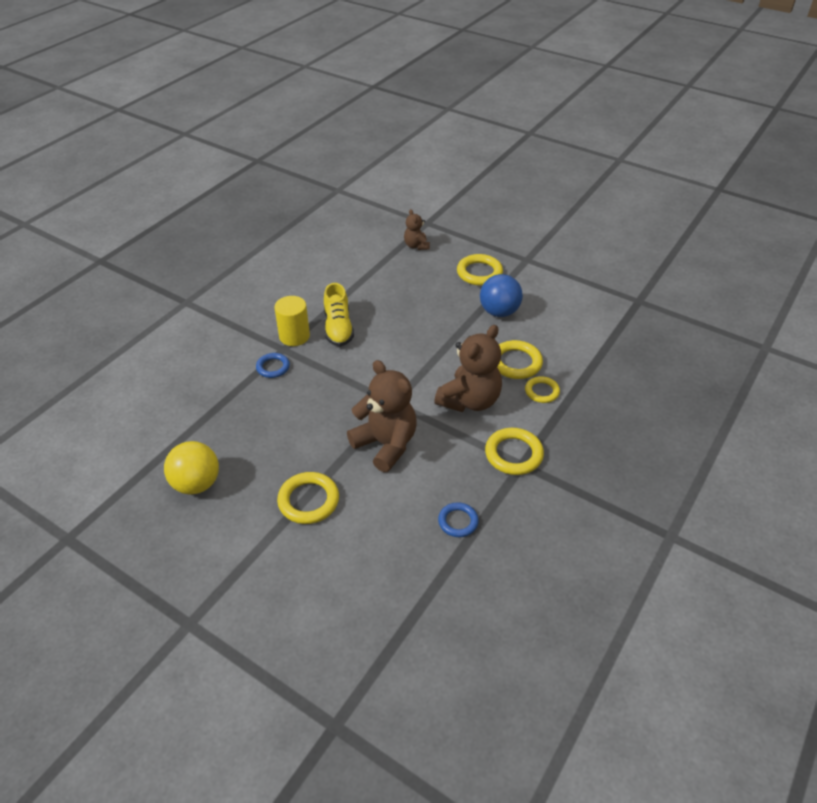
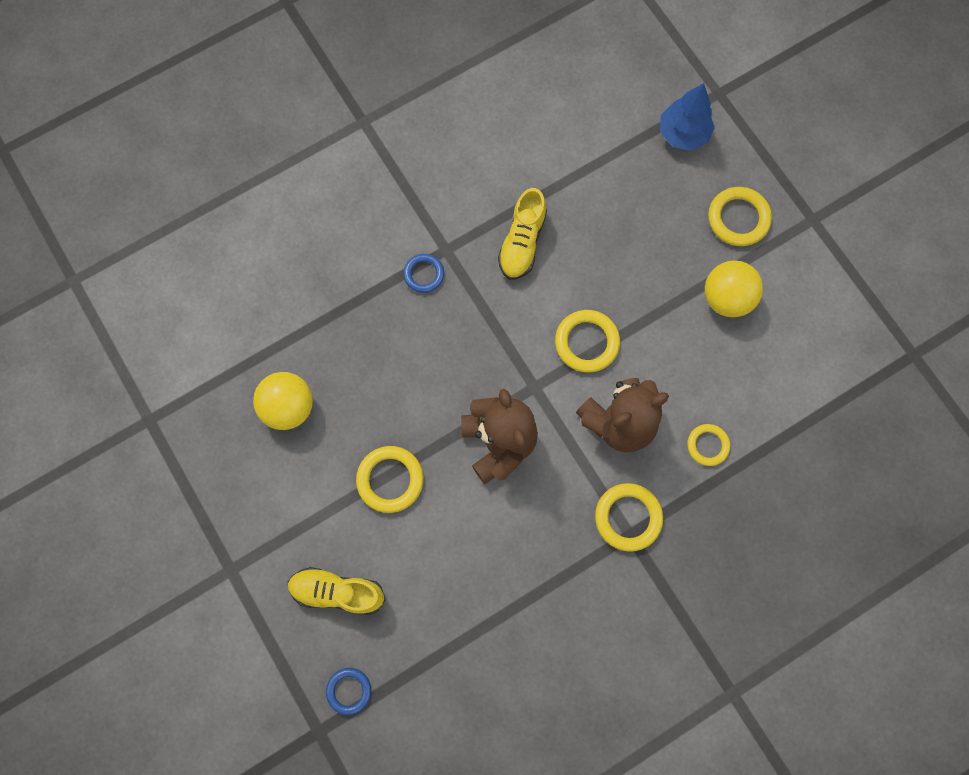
camera: 25 degrees right, 30 degrees up
yellow cylinder [274,296,310,346] -> none
brown teddy bear [404,209,430,250] -> blue tree [660,83,715,151]
blue ring [438,502,479,537] -> blue ring moved to [326,668,371,715]
blue ball [480,274,523,317] -> yellow ball [705,260,763,317]
yellow ring [497,340,543,379] -> yellow ring moved to [555,310,620,373]
none -> yellow shoe [288,567,385,615]

